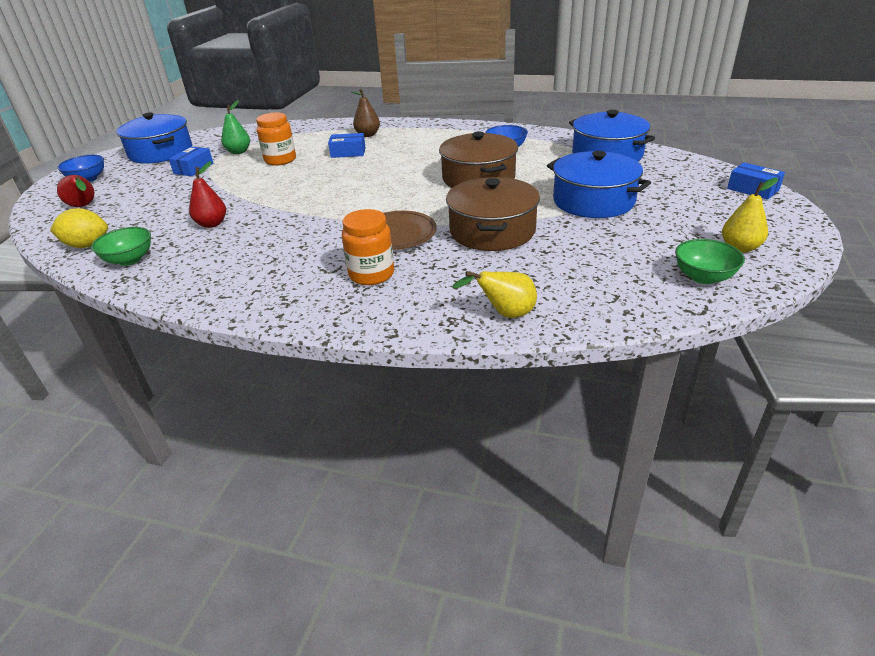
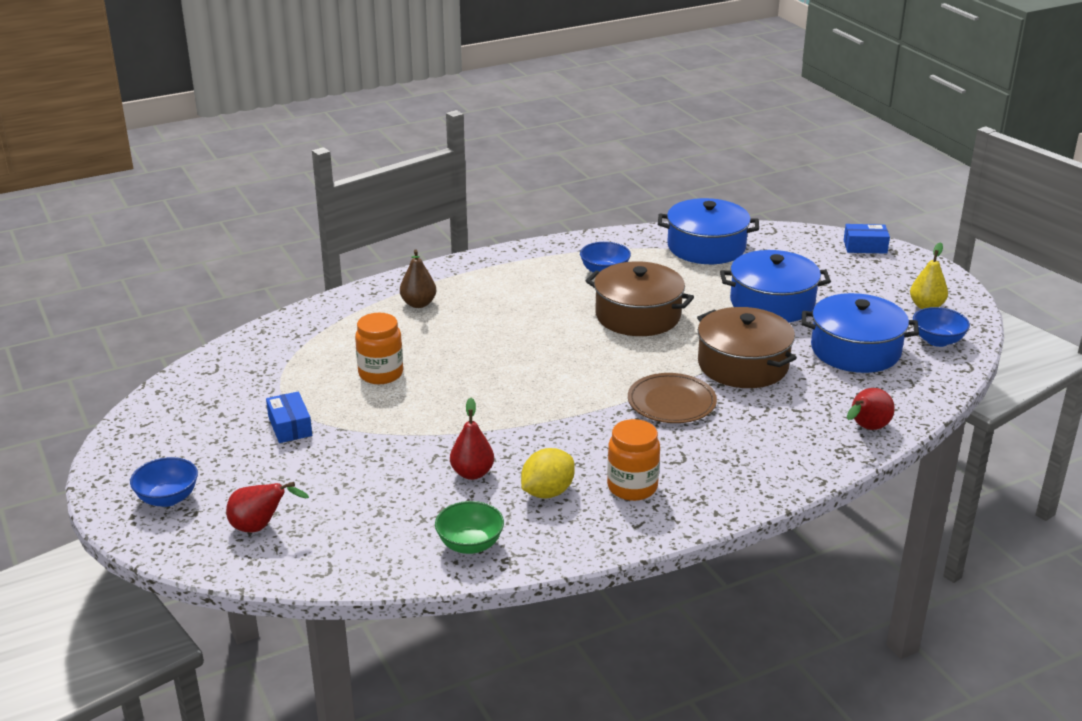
camera: 45 degrees left, 5 degrees down
yellow lemon [50,208,108,248] -> yellow lemon moved to [521,448,575,498]
blue pot [116,112,192,163] -> blue pot moved to [802,293,919,373]
green pear [221,100,250,154] -> none
blue box [328,133,366,158] -> none
orange jar [342,209,394,285] -> orange jar moved to [607,419,660,501]
yellow pear [452,271,537,318] -> red pear [847,388,895,430]
green bowl [675,239,745,284] -> blue bowl [913,307,970,347]

